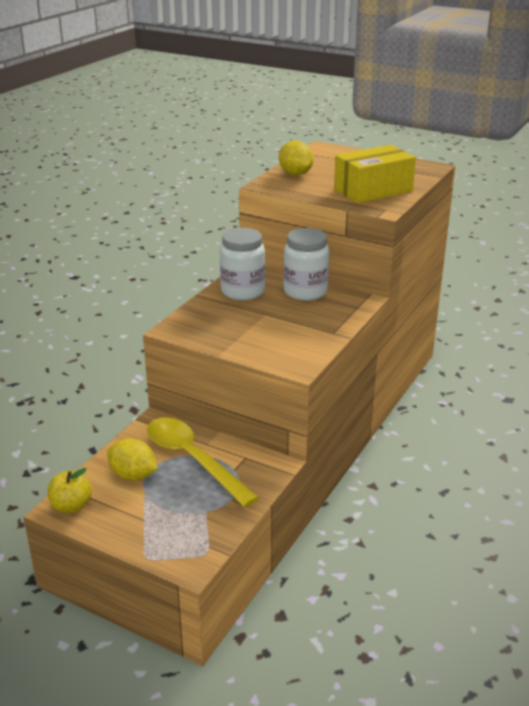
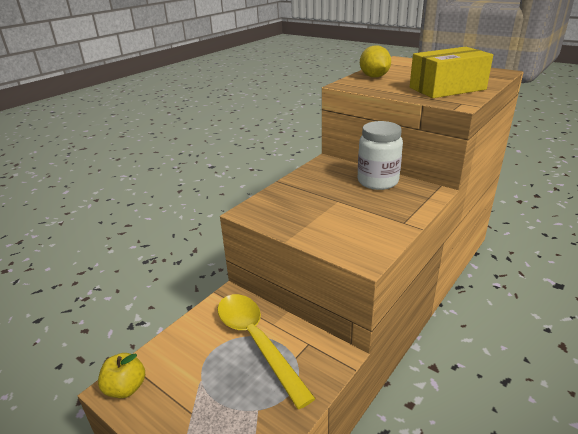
camera: 10 degrees right, 0 degrees up
yellow lemon [107,438,158,481] -> none
white jar [220,228,265,300] -> none

